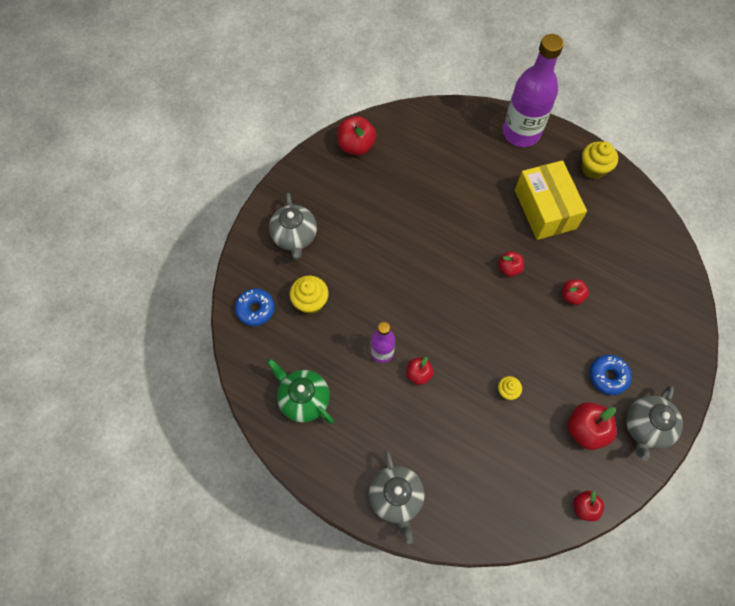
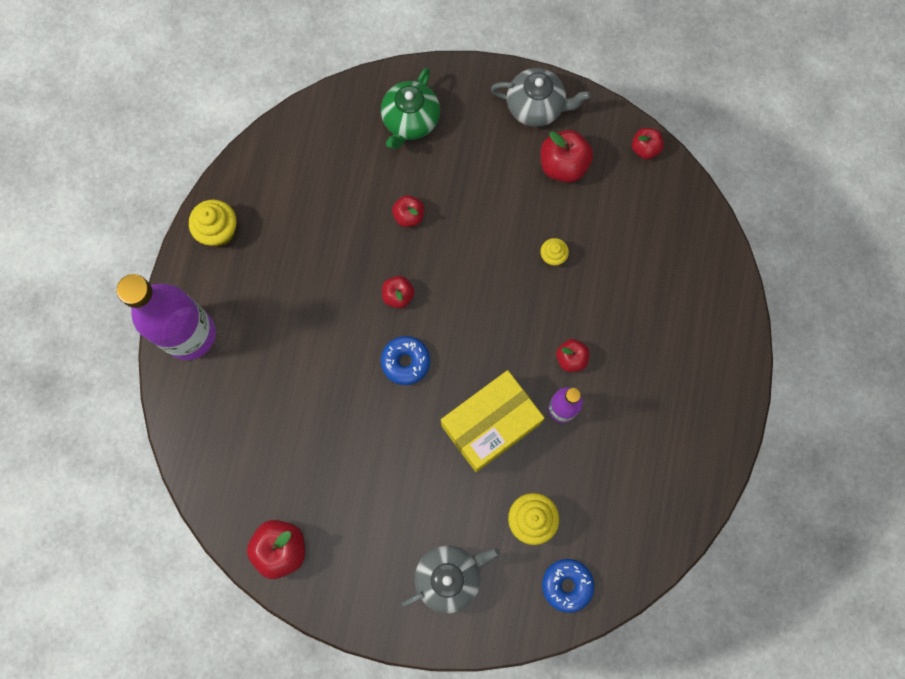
camera: 110 degrees left, 10 degrees up
green teapot [267,359,334,424] -> green teapot moved to [381,68,440,149]
grey teapot [369,451,425,544] -> none
yellow box [515,160,587,240] -> yellow box moved to [441,370,545,472]
blue donut [589,355,632,395] -> blue donut moved to [381,336,430,385]

